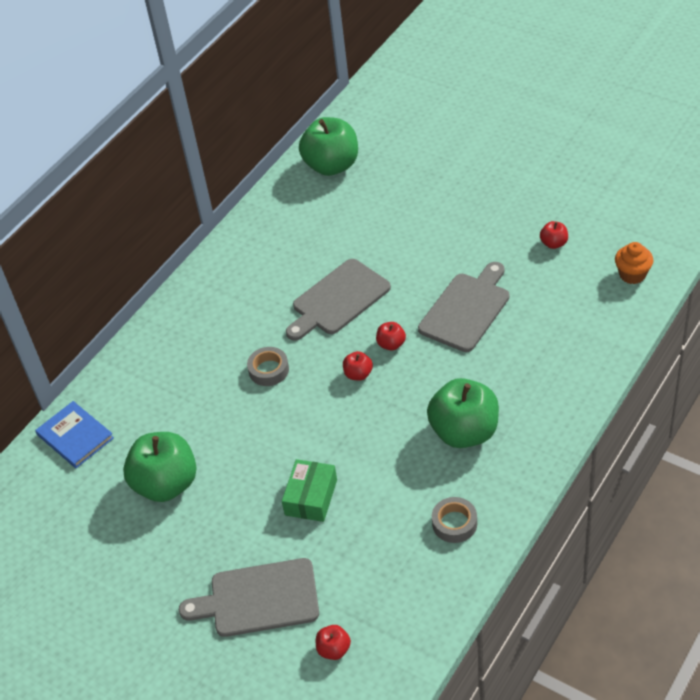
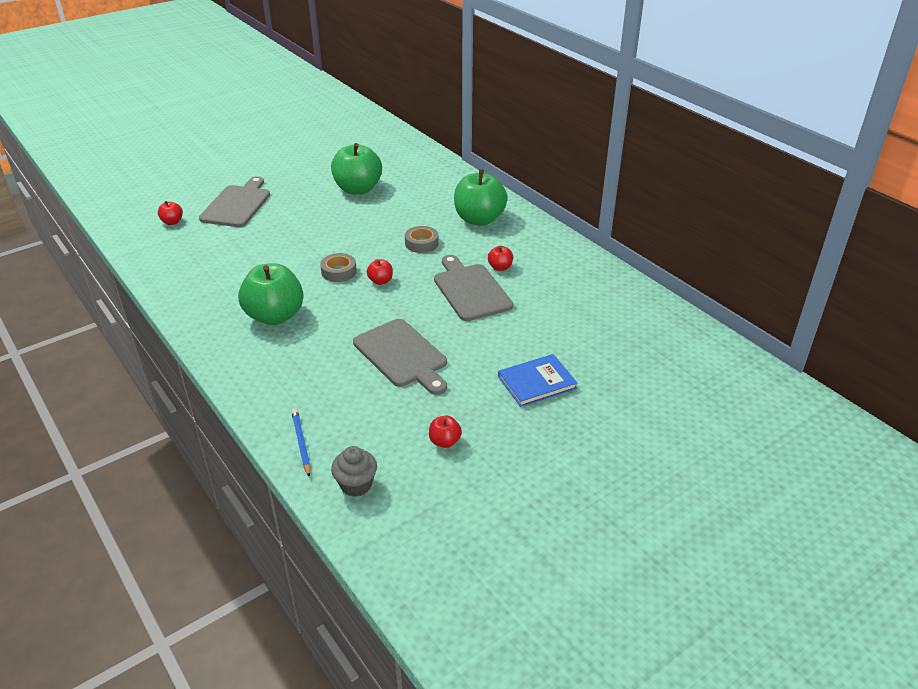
camera: 105 degrees right, 10 degrees down
blue book [35,401,114,468] -> blue book moved to [498,354,577,407]
green box [282,459,337,522] -> none
green apple [299,117,358,176] -> green apple moved to [454,169,508,226]
red apple [376,322,406,351] -> red apple moved to [488,246,513,271]
grey tape [432,497,477,543] -> grey tape moved to [320,253,357,282]
orange cupcake [615,242,653,284] -> grey cupcake [331,446,377,497]
none -> blue pencil [291,409,311,477]

